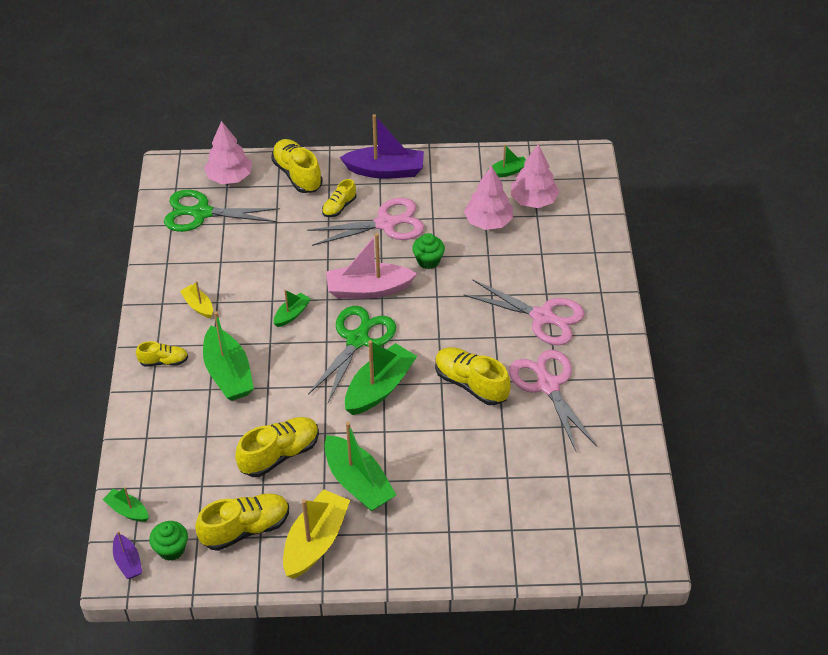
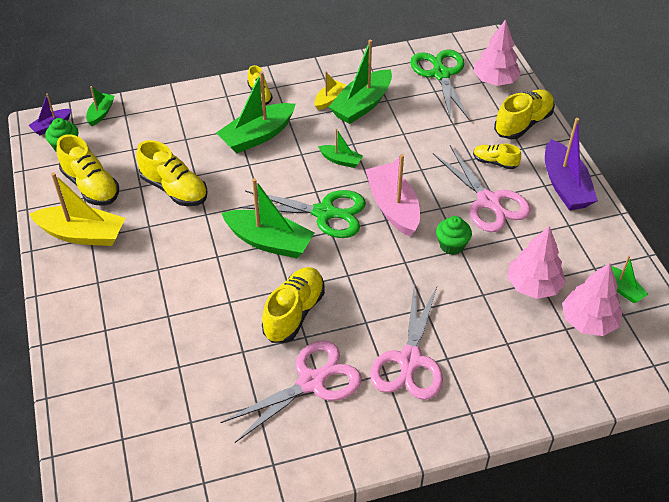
camera: 75 degrees right, 0 degrees up
green boat [324,422,396,512] -> green boat moved to [329,40,392,124]

